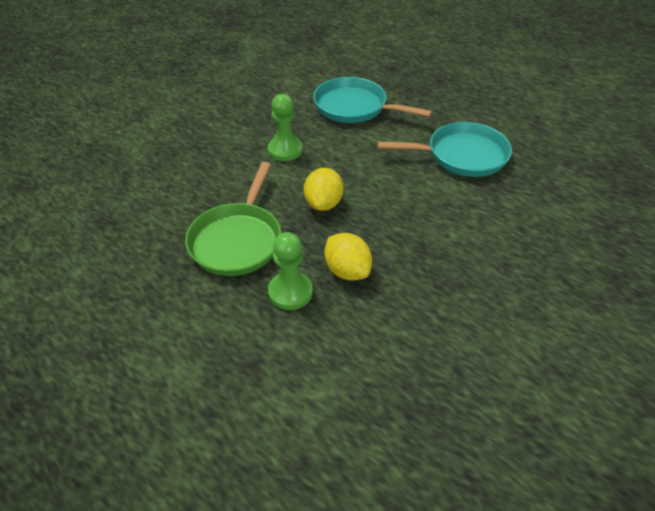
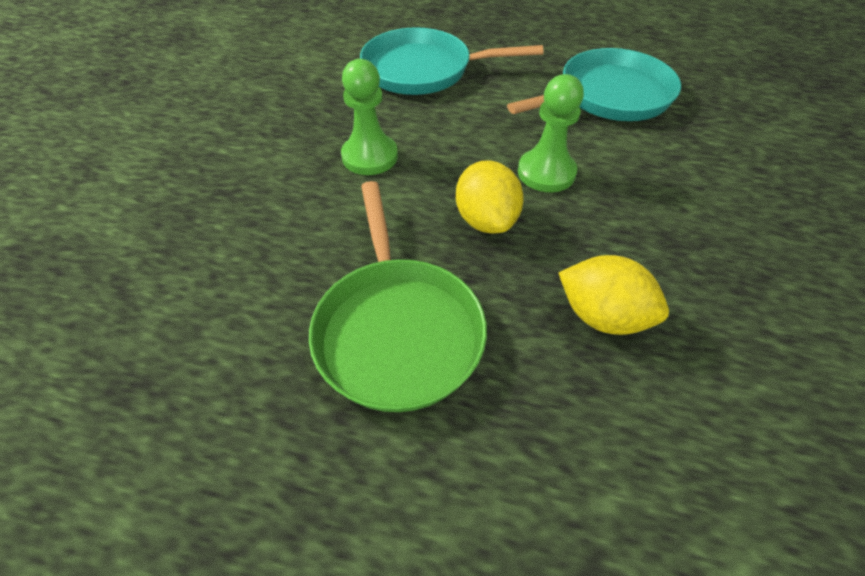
camera: 25 degrees left, 5 degrees up
green pawn [268,232,313,310] -> green pawn moved to [518,74,584,192]

